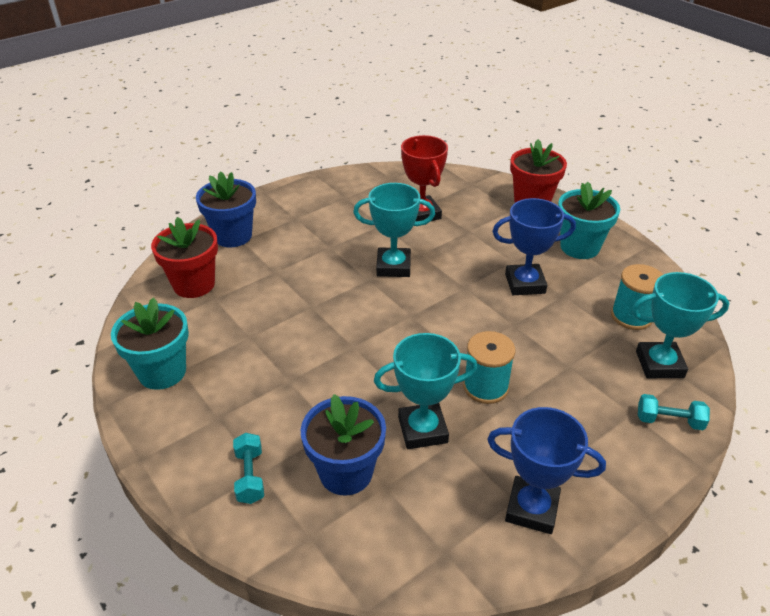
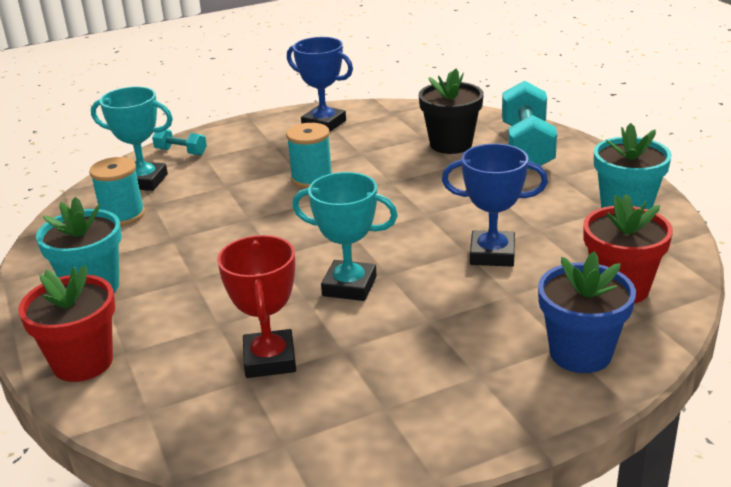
camera: 165 degrees left, 10 degrees down
turquoise dumbbell [233,433,264,504] -> turquoise dumbbell [502,80,557,170], size x2.09
blue flower pot [300,394,386,496] -> black flower pot [419,69,484,154]
turquoise trophy [374,333,477,449] -> none
blue trophy [492,198,576,295] -> blue trophy moved to [442,143,548,267]

